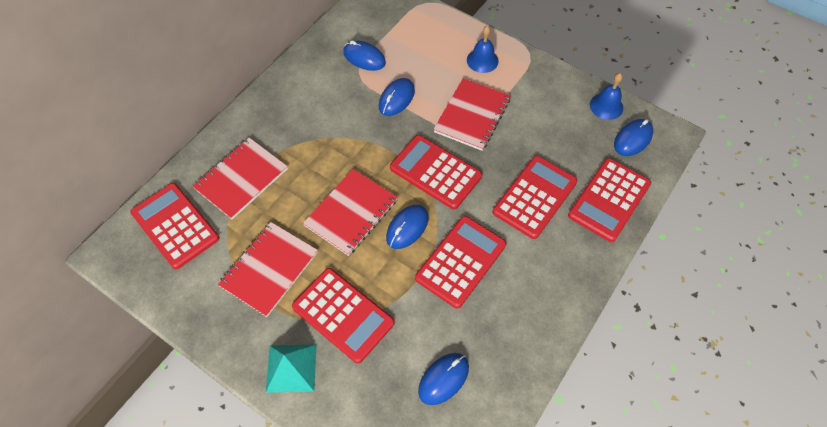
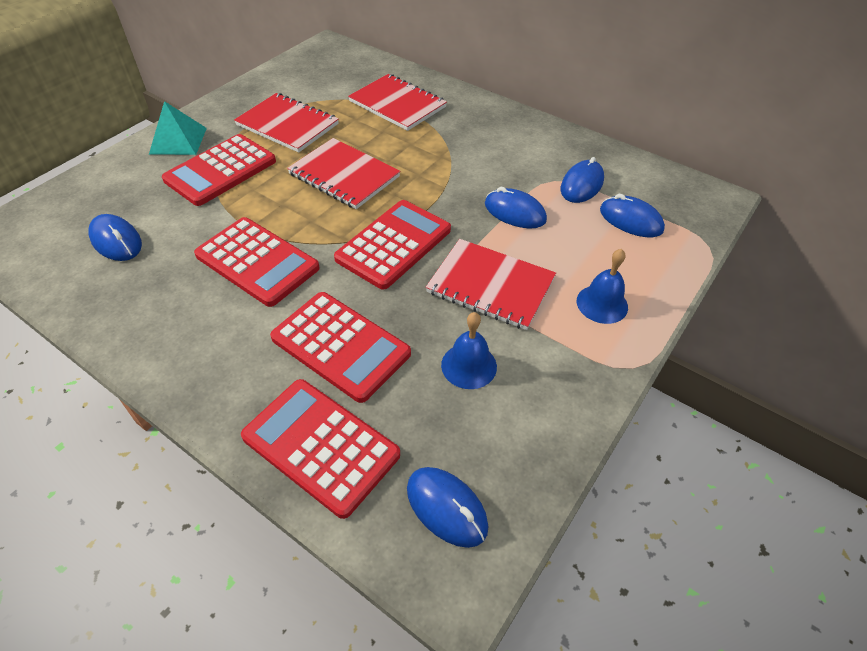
camera: 90 degrees right, 10 degrees down
red calculator [130,183,219,269] -> none
blue mouse [386,205,428,249] -> blue mouse moved to [600,194,665,237]
blue bell [590,73,623,120] -> blue bell moved to [441,312,497,389]

